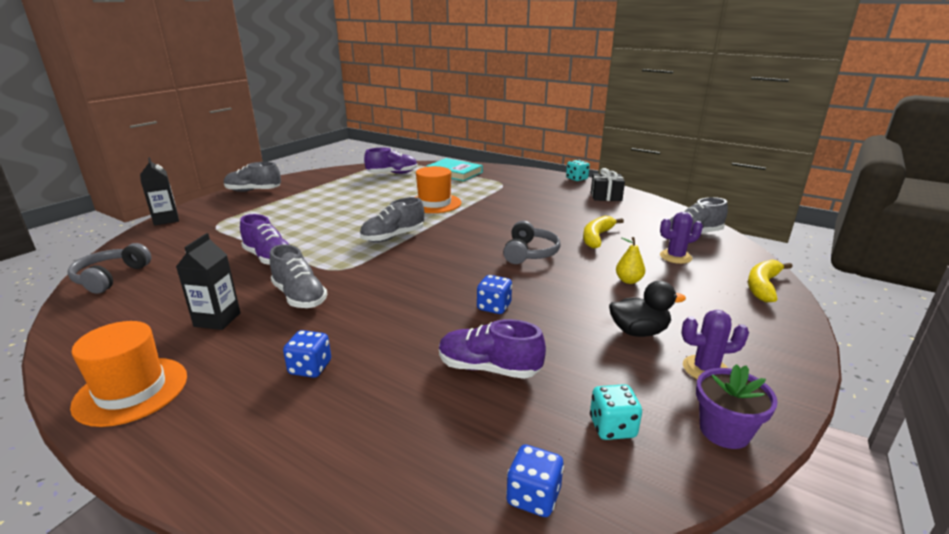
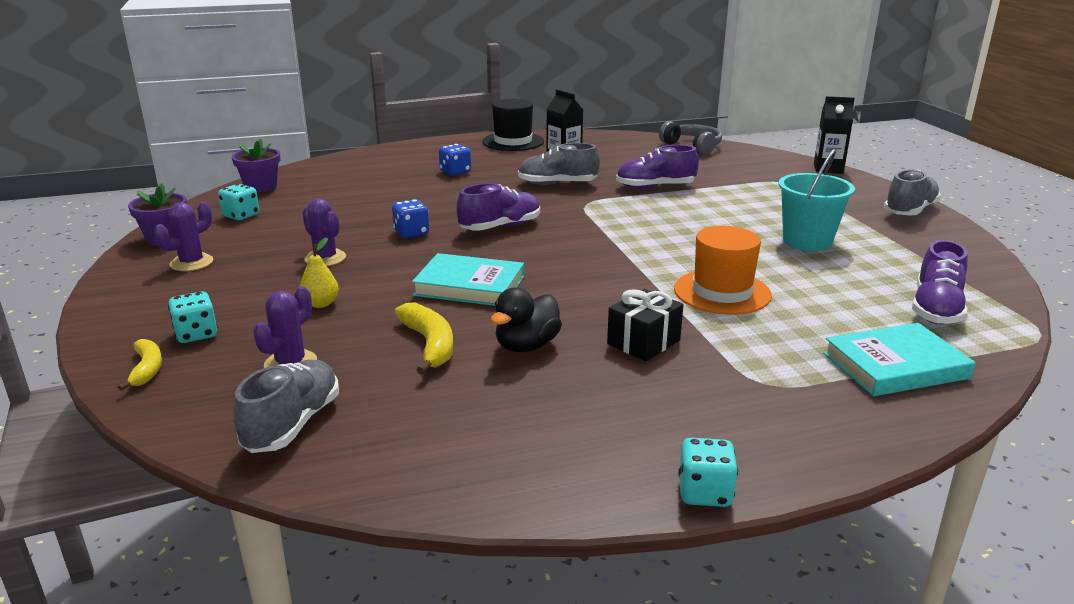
camera: 130 degrees right, 0 degrees up
orange hat [70,321,187,427] -> black hat [482,99,544,151]
grey shoe [360,197,424,242] -> none
purple shoe [439,319,546,379] -> purple shoe moved to [457,183,540,231]
grey headphones [503,221,561,264] -> turquoise book [412,253,524,306]
blue dice [506,444,564,517] -> purple flower pot [232,139,280,192]
black gift [591,168,625,201] -> black gift moved to [607,289,684,361]
black duck [609,281,686,337] -> black duck moved to [491,288,562,352]
yellow banana [748,260,793,302] -> yellow banana [118,339,162,391], size x0.66
none -> turquoise dice [168,292,218,343]
none -> purple cactus [302,198,346,266]
none -> turquoise bucket [778,149,855,251]

